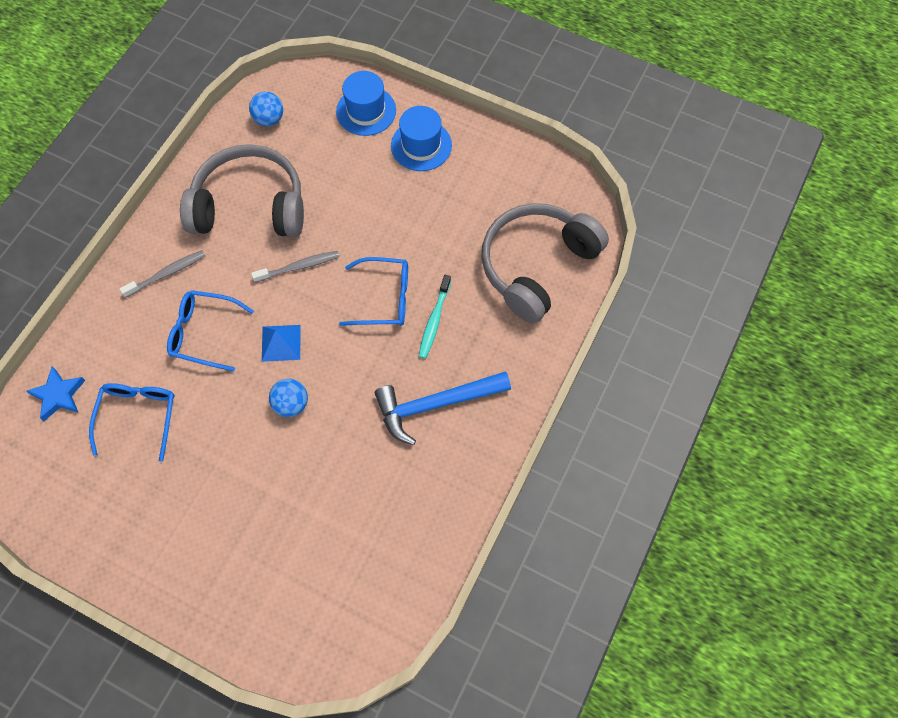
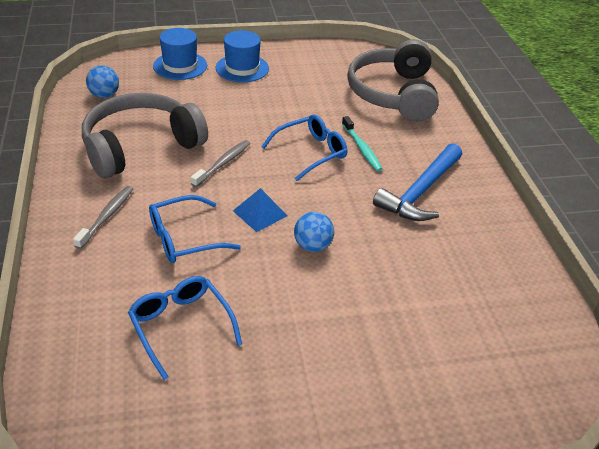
camera: 40 degrees left, 25 degrees down
blue star [26,367,85,421] -> none

